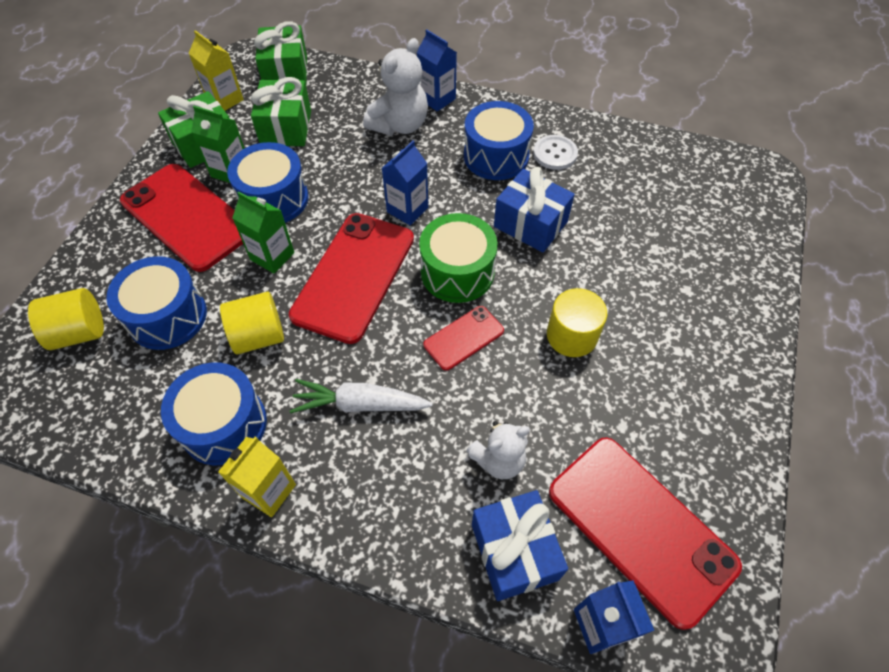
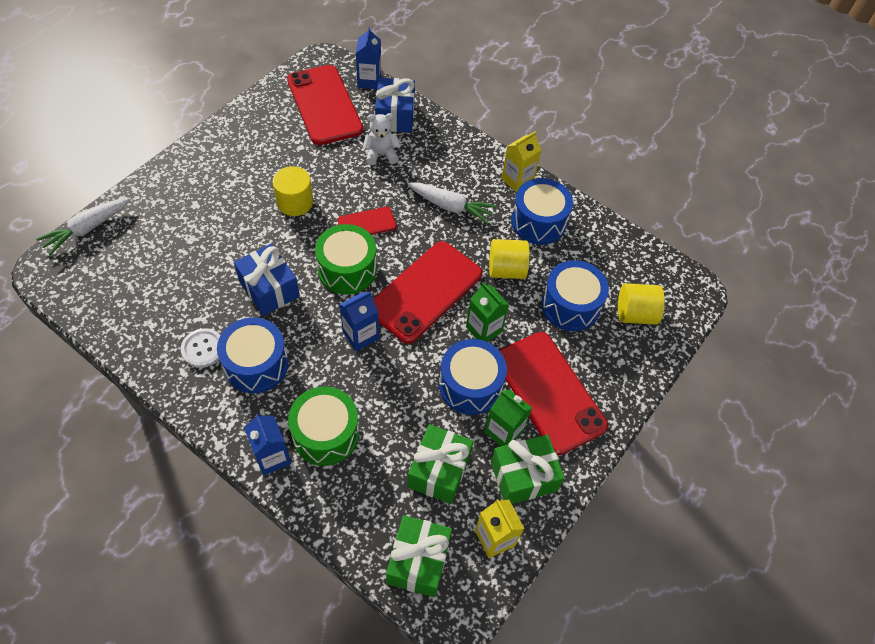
camera: 165 degrees left, 0 degrees up
white teddy bear [363,38,428,135] -> green drum [288,386,359,466]
none -> white carrot [36,198,131,255]

